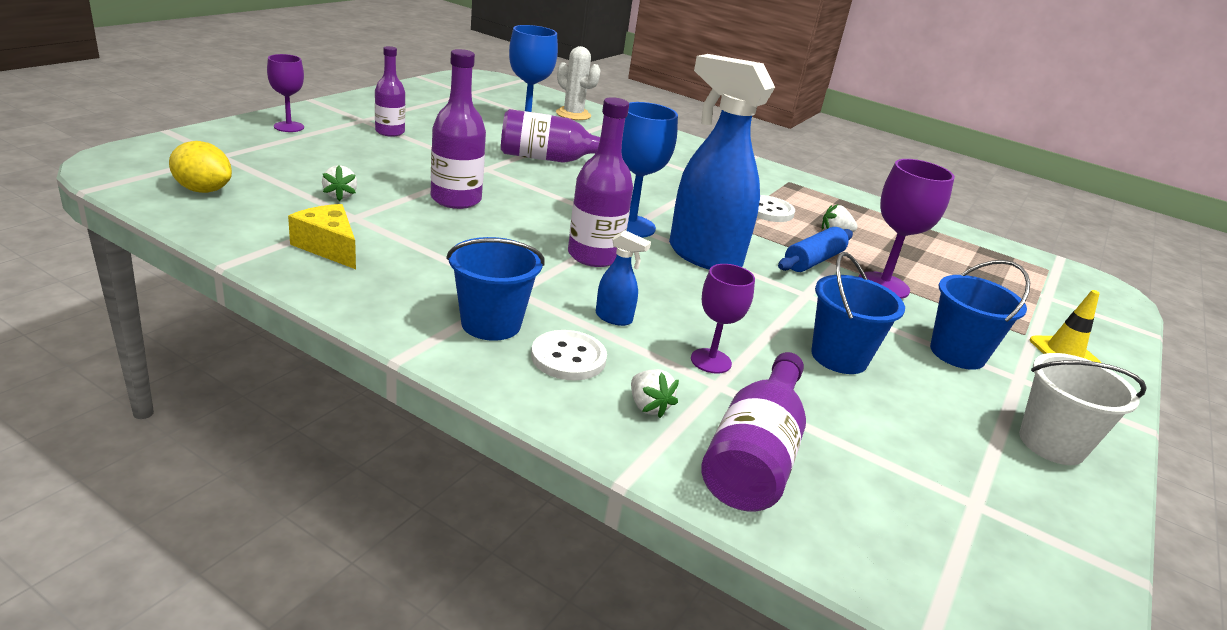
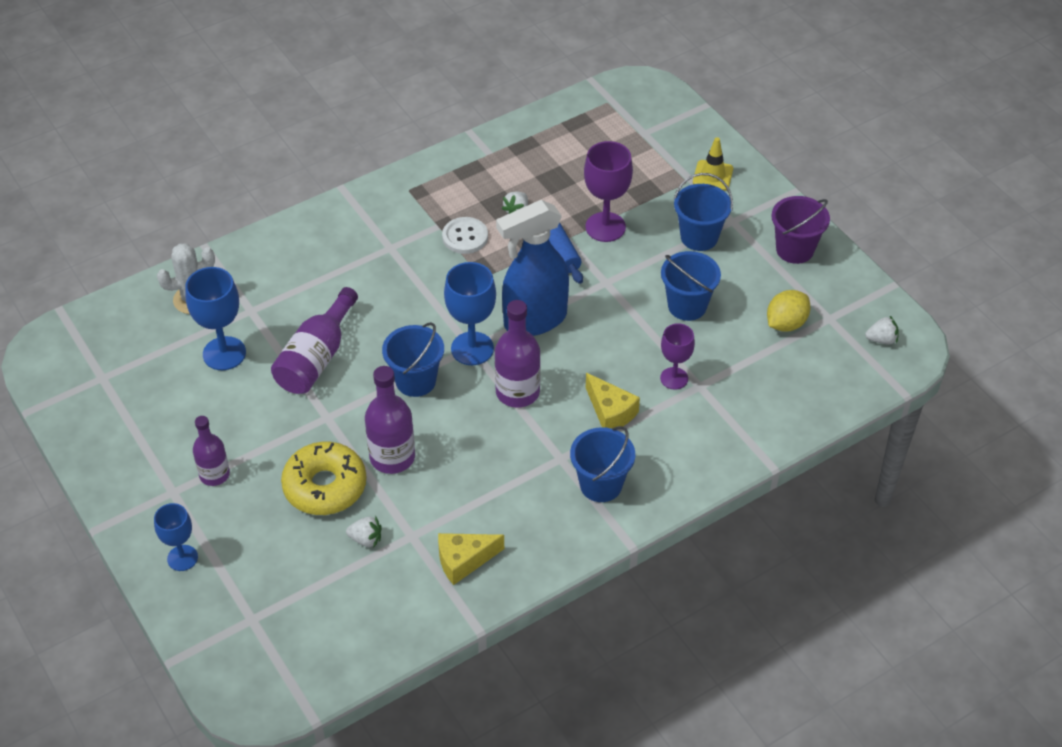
camera: 60 degrees left, 20 degrees up
yellow lemon [169,141,232,193] -> yellow lemon moved to [767,290,811,332]
purple goblet [267,54,304,132] -> blue goblet [154,503,198,571]
white button [531,330,607,380] -> none
blue spray bottle [596,230,651,326] -> yellow cheese [586,373,640,429]
white strawberry [631,369,679,418] -> white strawberry moved to [865,316,899,344]
purple bottle [701,352,806,511] -> none
white bucket [1019,353,1146,465] -> purple bucket [771,196,830,264]
none -> yellow donut [281,442,366,515]
none -> blue bucket [382,322,444,397]

